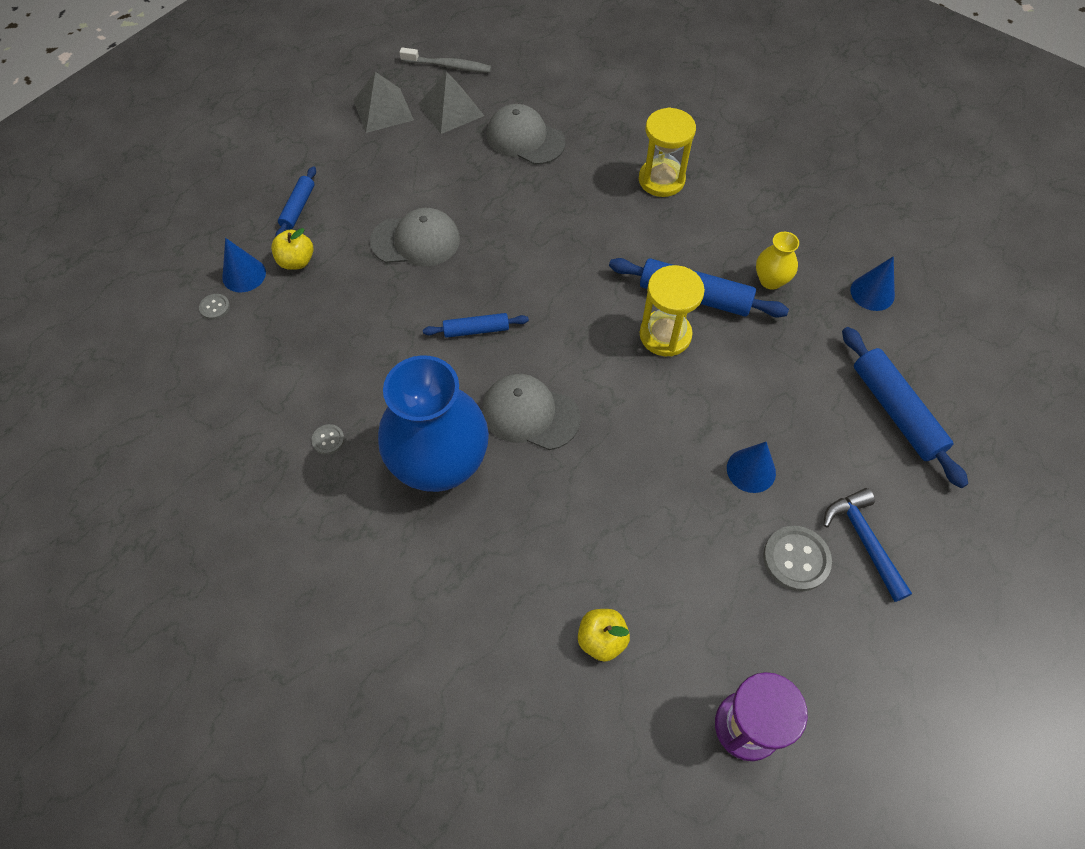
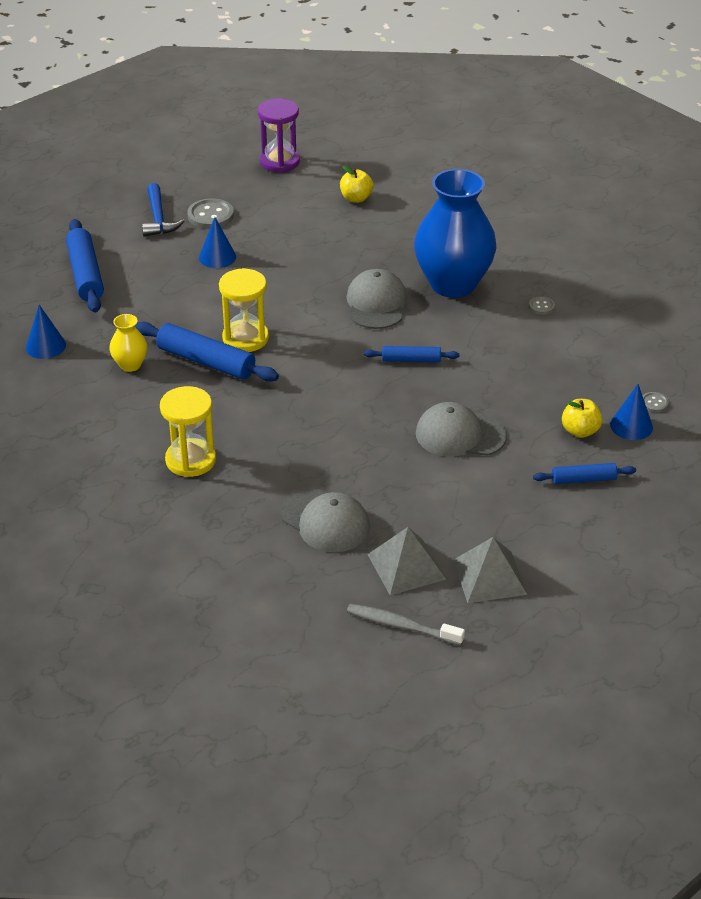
camera: 170 degrees left, 20 degrees down
blue rolling pin [276,166,316,236] -> blue rolling pin turned 60 degrees clockwise [533,463,636,484]
grey cap [482,374,581,450] -> grey cap turned 120 degrees counterclockwise [347,269,407,329]

